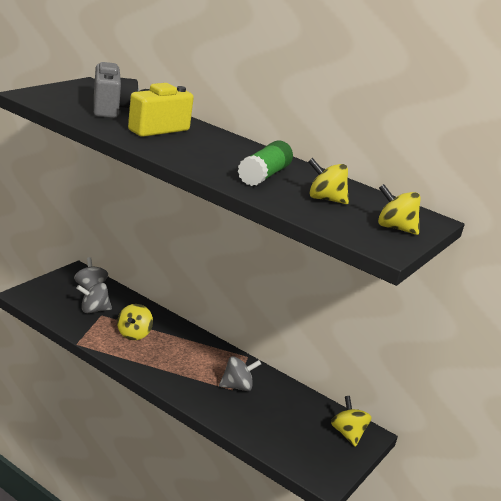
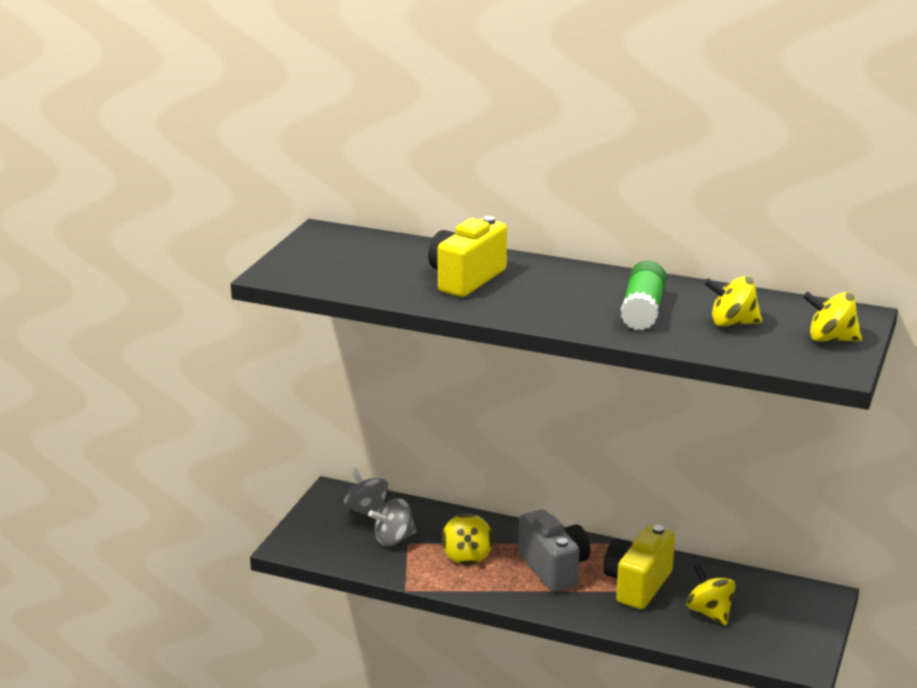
camera: 10 degrees left, 0 degrees up
grey camera [94,62,139,118] -> grey camera moved to [518,510,590,592]
grey spinning top [219,356,261,391] -> yellow camera [603,525,675,609]
yellow spinning top [331,396,372,447] -> yellow spinning top moved to [686,564,736,625]

